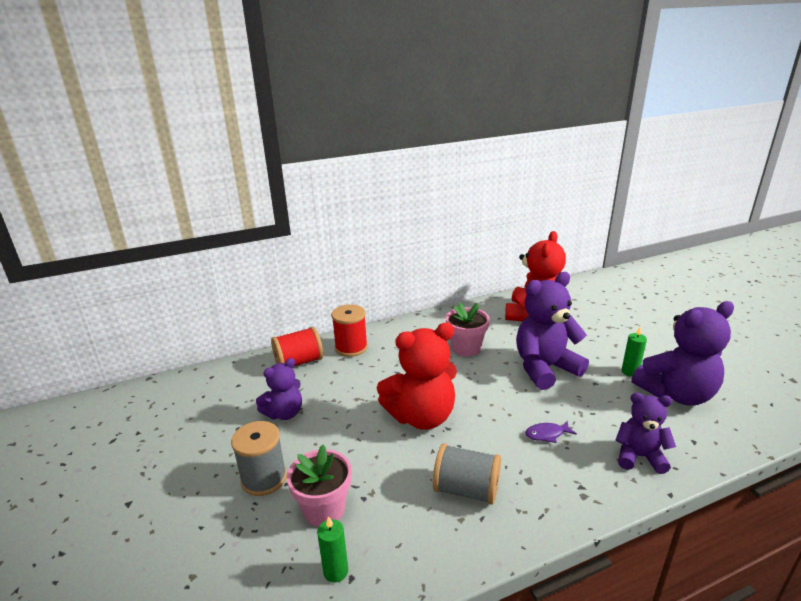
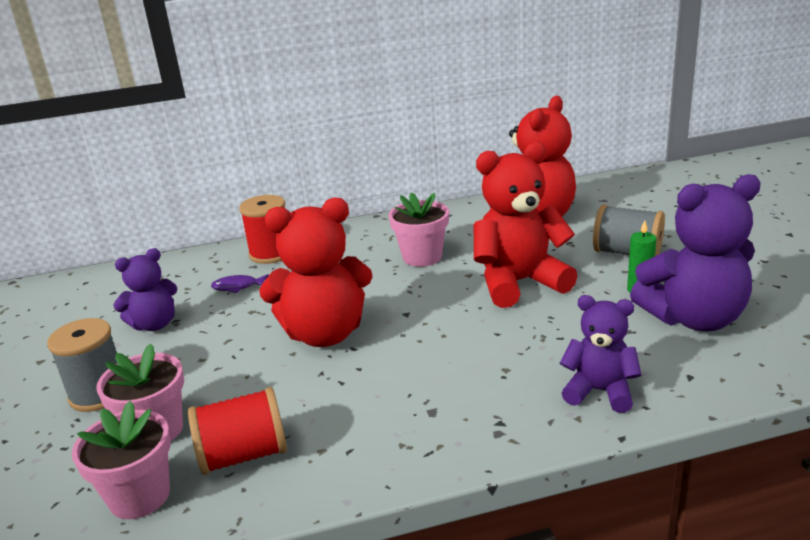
camera: 10 degrees right, 0 degrees up
red spool [271,327,323,366] -> red spool moved to [188,387,287,475]
green candle [317,516,348,583] -> pink flower pot [72,401,171,519]
grey spool [433,444,501,505] -> grey spool moved to [593,204,665,256]
purple teddy bear [516,272,589,390] -> red teddy bear [474,141,578,308]
purple fish [525,421,577,443] -> purple fish moved to [211,274,269,293]

